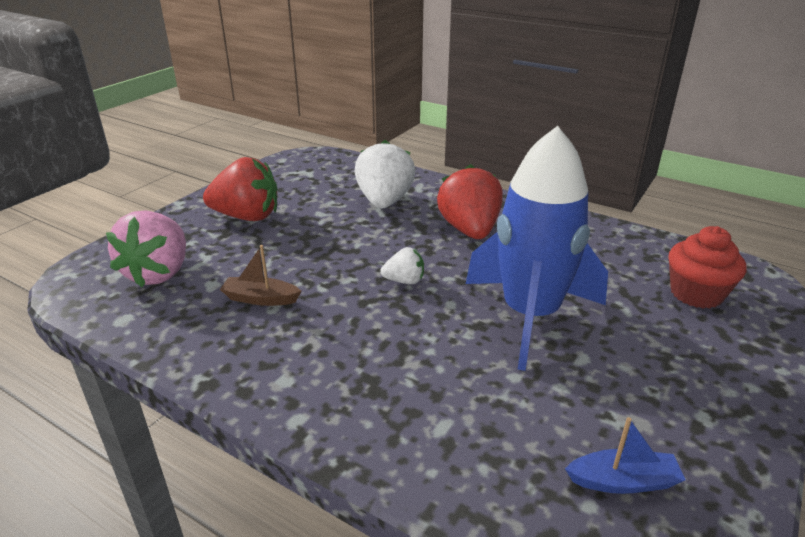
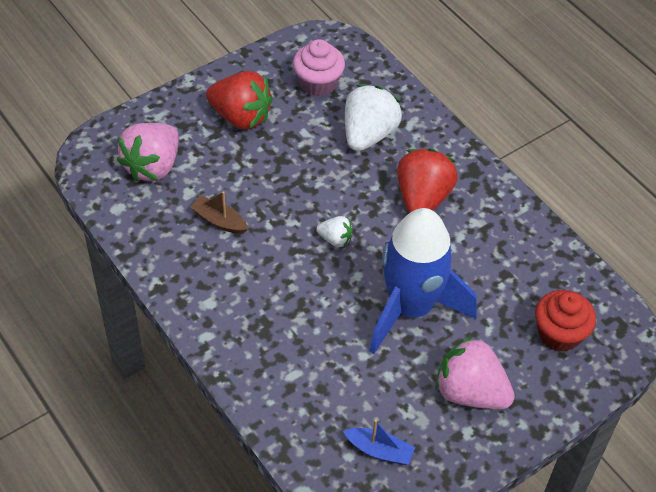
camera: 20 degrees right, 20 degrees up
none -> pink cupcake [293,39,345,96]
none -> pink strawberry [435,336,515,409]

